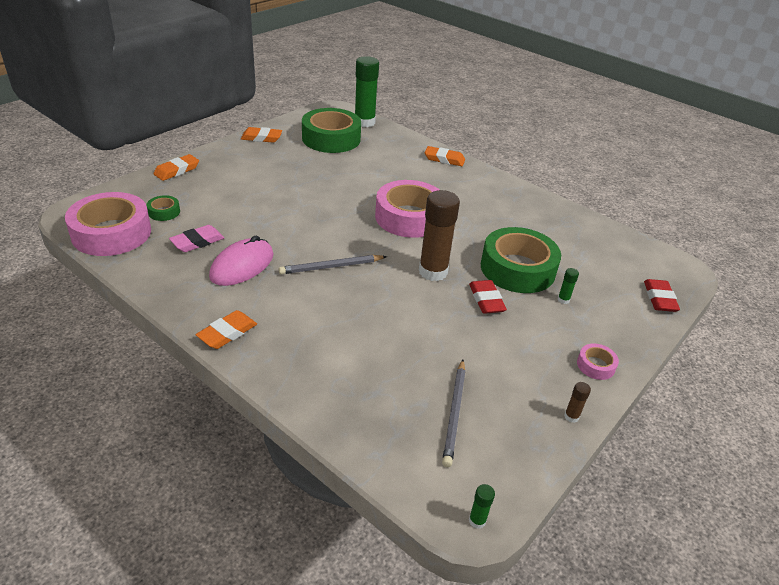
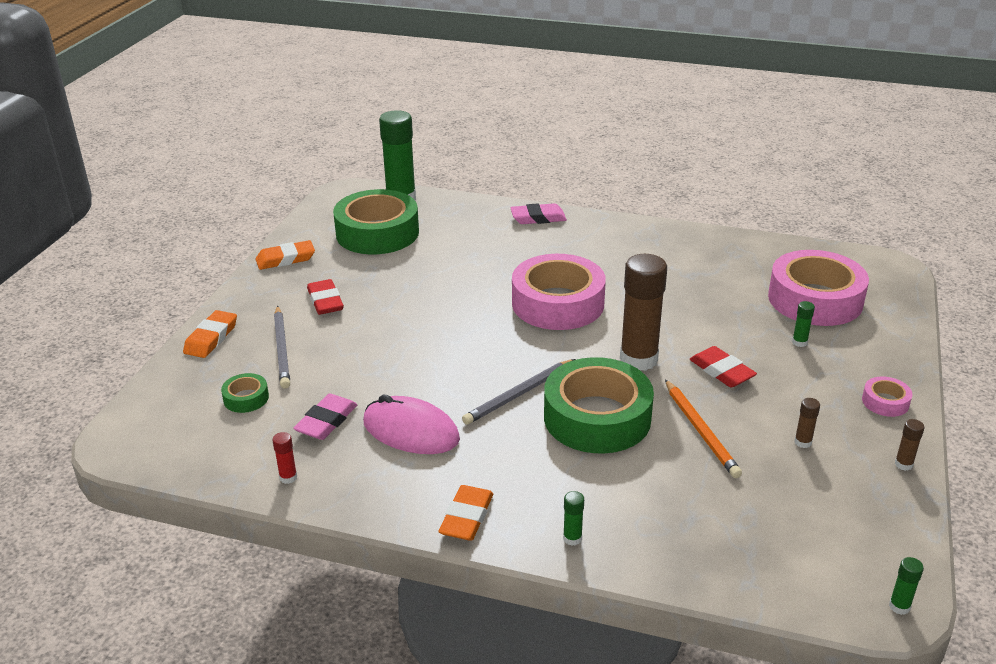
camera: 20 degrees left, 5 degrees down
pink tape [65,192,151,256] -> pink tape moved to [768,250,869,326]
pink mouse [209,235,274,286] -> pink mouse turned 75 degrees counterclockwise [363,395,460,454]
orange eraser [424,146,465,166] -> pink eraser [510,203,567,224]
grey pencil [442,360,466,467] -> grey pencil moved to [274,306,290,389]
green tape [481,227,561,293] -> green tape moved to [544,357,654,453]
red eraser [644,279,680,312] -> red eraser moved to [307,279,344,315]
none -> red glue stick [272,432,297,484]
none -> green glue stick [563,491,584,546]
none -> orange pencil [665,379,742,478]
none -> brown glue stick [794,398,820,448]

